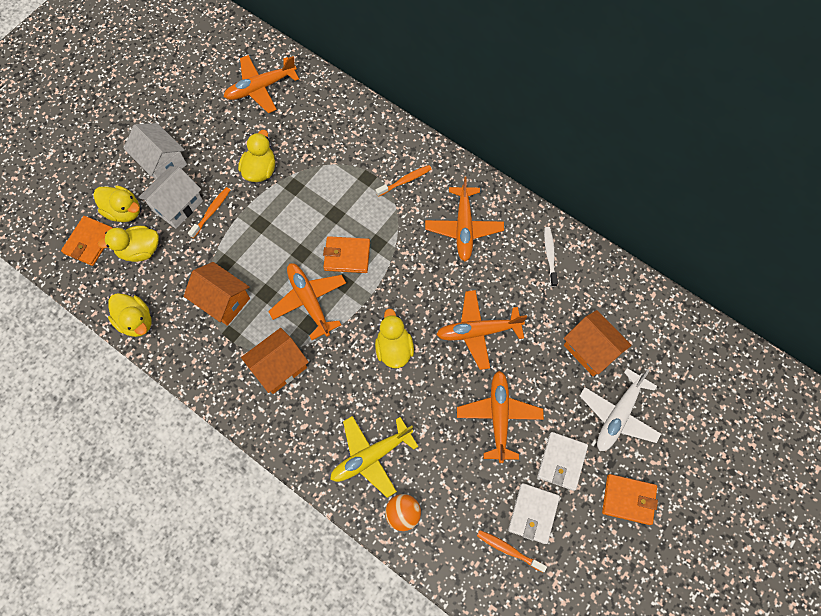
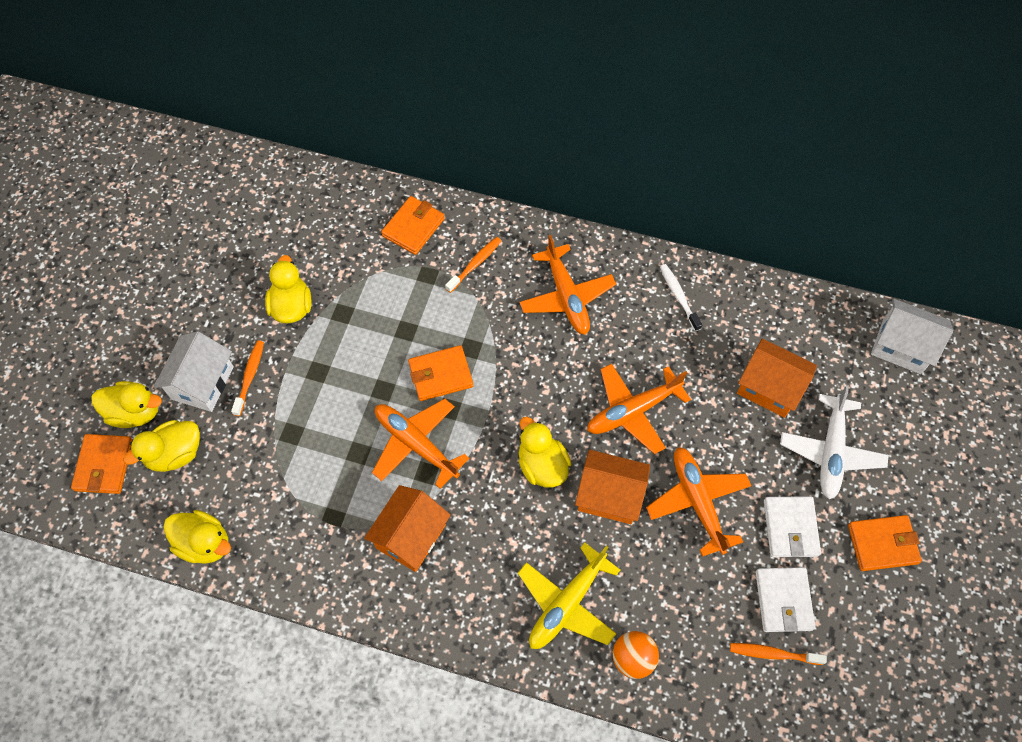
camera: 20 degrees left, 5 degrees down
white house [124,123,187,179] -> white house moved to [871,298,953,374]
orange house [184,262,250,326] -> orange house moved to [575,450,650,524]
orange plane [224,55,299,113] -> none
none -> orange wallet [381,196,445,255]

